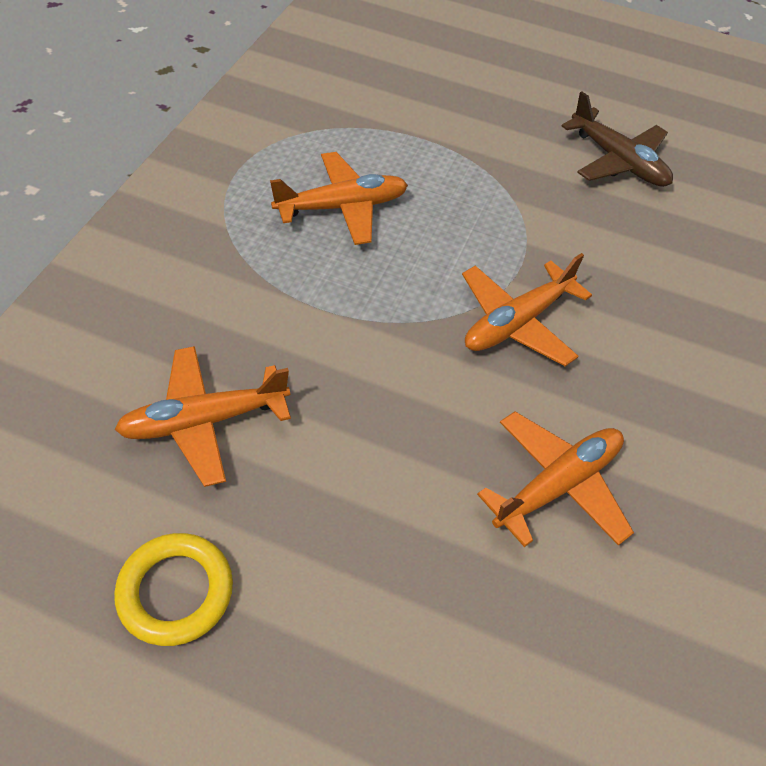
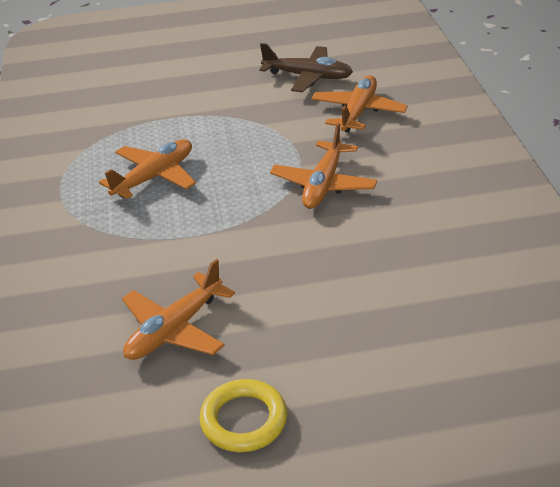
camera: 25 degrees left, 15 degrees down
orange plane [477,411,634,547] -> orange plane moved to [311,75,408,133]

